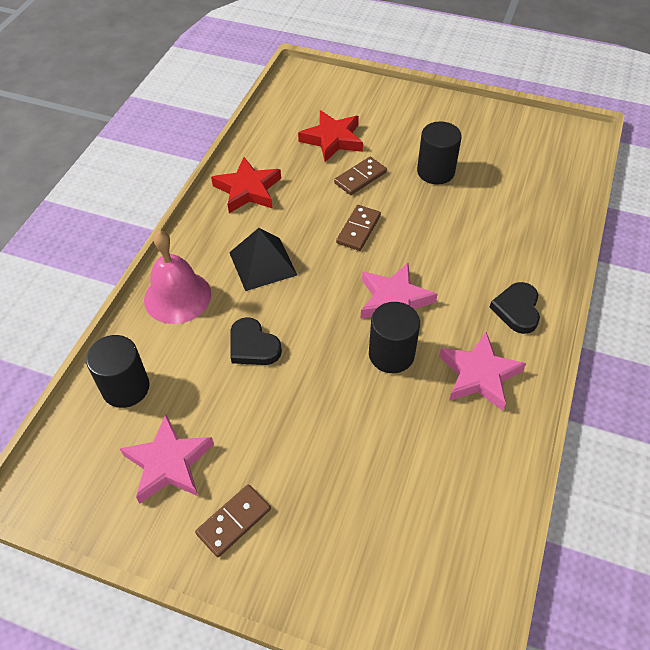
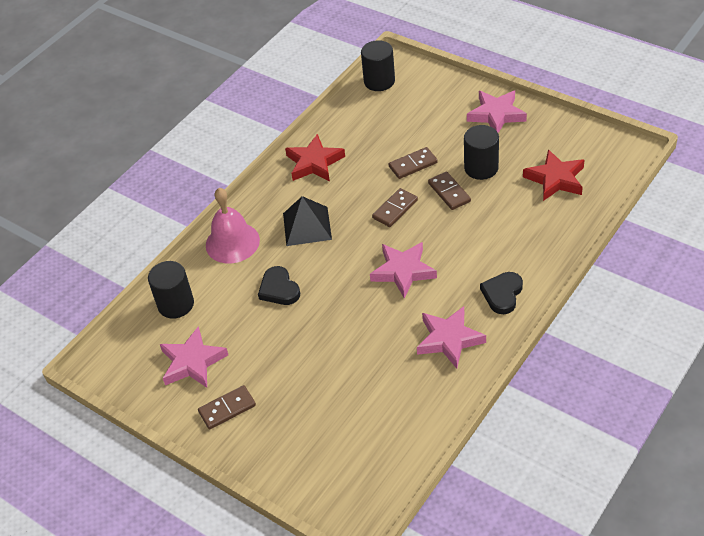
camera: 20 degrees right, 5 degrees down
red star [298,110,363,162] -> red star moved to [523,149,585,201]
black cylinder [369,302,420,373] -> black cylinder moved to [361,40,395,91]
none -> brown domino [428,171,471,210]
none -> pink star [467,91,527,133]

